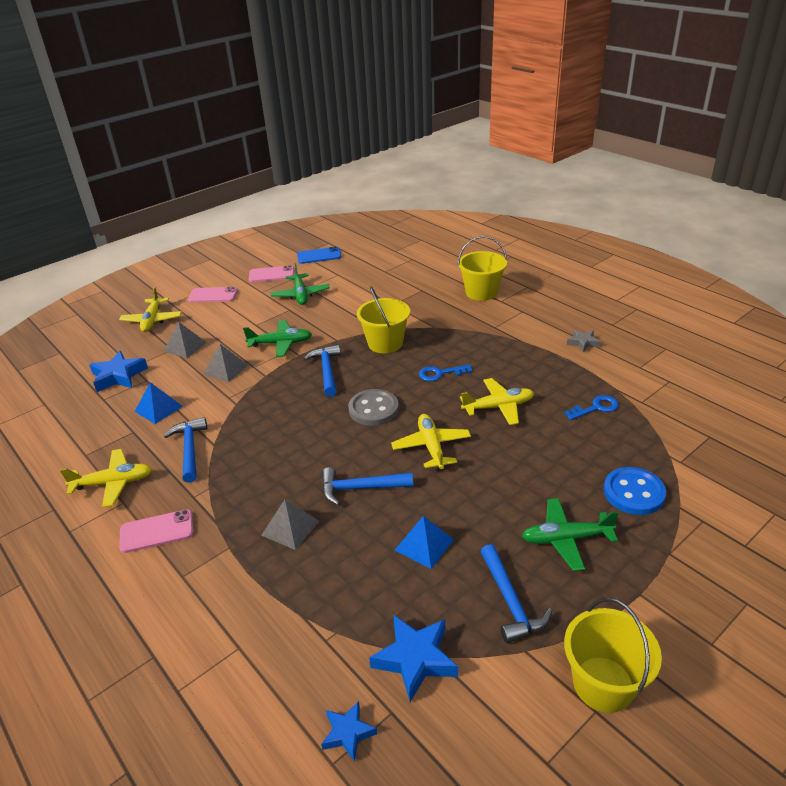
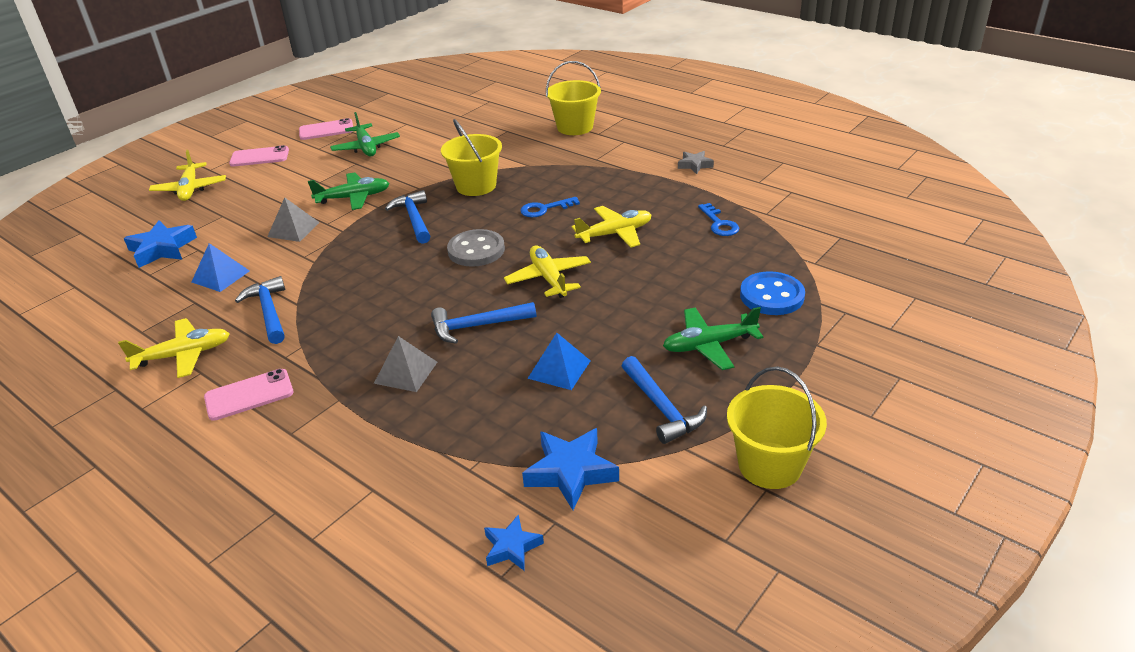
camera: 10 degrees left, 0 degrees up
grey pyramid [164,322,207,358] -> none
blue phone [297,246,342,264] -> none
blue key [564,395,619,420] -> blue key turned 105 degrees clockwise [698,203,739,236]

